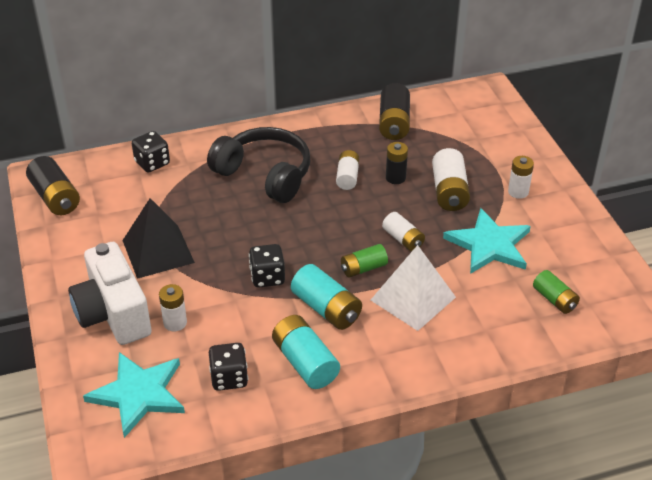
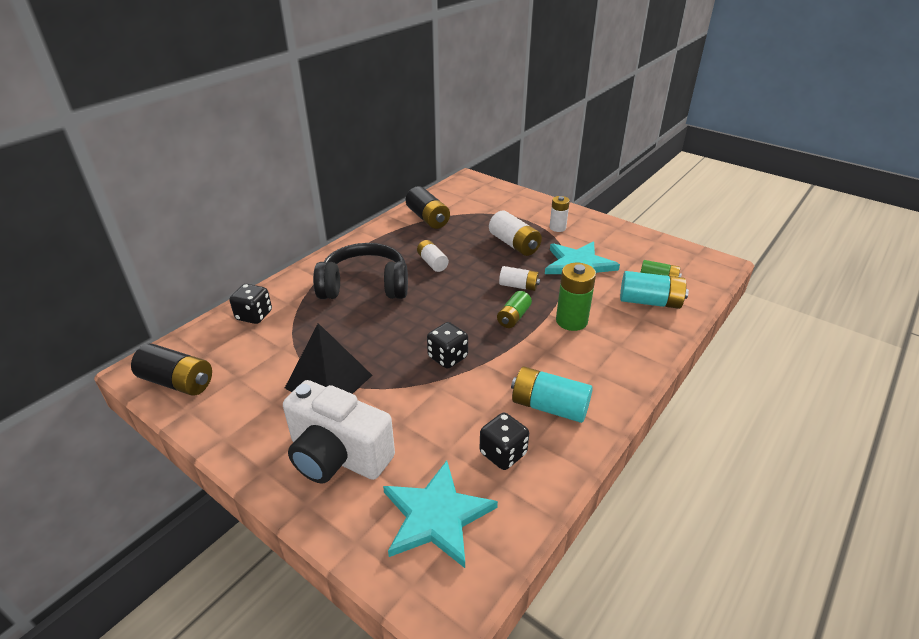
camera: 35 degrees left, 5 degrees down
white battery [159,284,187,331] -> none
turquoise battery [291,264,362,330] -> turquoise battery moved to [620,271,689,309]
white pyramid [371,245,456,331] -> green battery [556,263,596,331]
black battery [386,142,408,184] -> none

